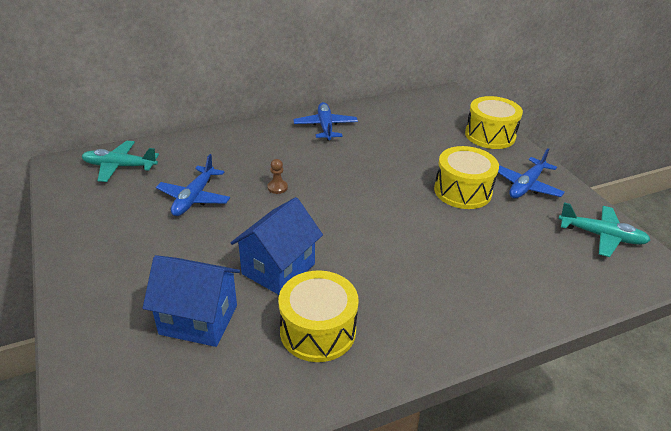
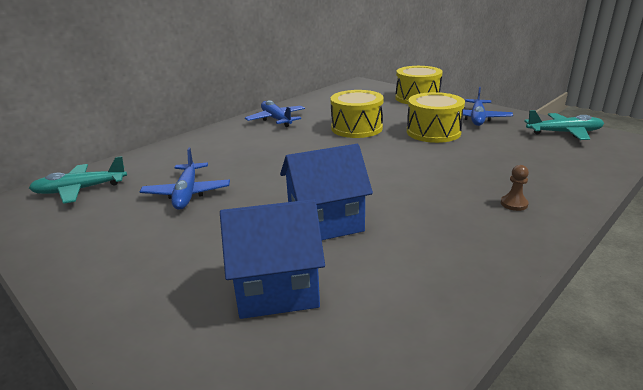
camera: 20 degrees left, 10 degrees down
blue house [231,197,323,295] -> blue house turned 60 degrees clockwise [280,144,373,240]
brown pawn [267,159,288,194] -> brown pawn moved to [501,165,529,211]
yellow drum [279,270,359,362] -> yellow drum moved to [330,90,384,138]

